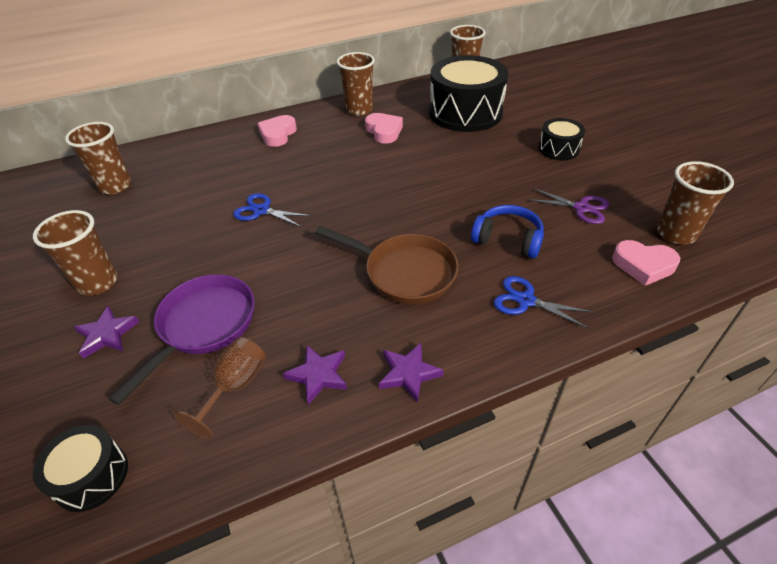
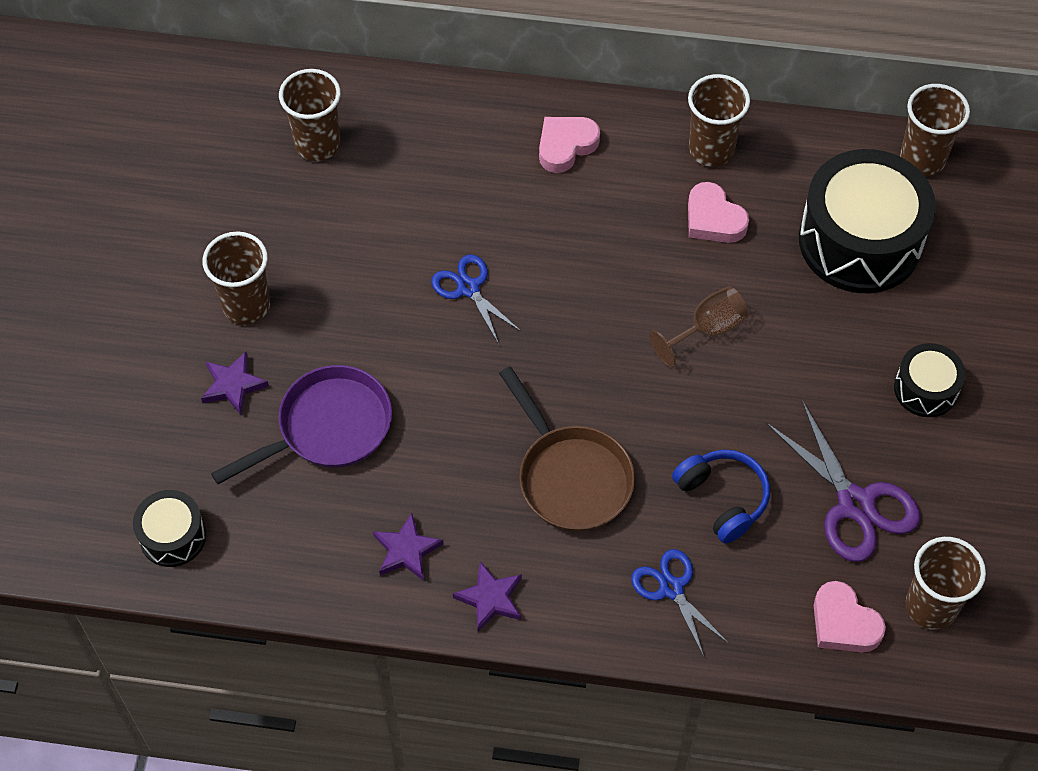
camera: 30 degrees right, 15 degrees up
brown goblet [174,337,266,439] -> brown goblet moved to [649,286,749,367]
pink heart [365,113,403,144] -> pink heart turned 135 degrees clockwise [688,182,749,243]
purple scissors [527,188,609,224] -> purple scissors [766,400,920,562], size x1.59

